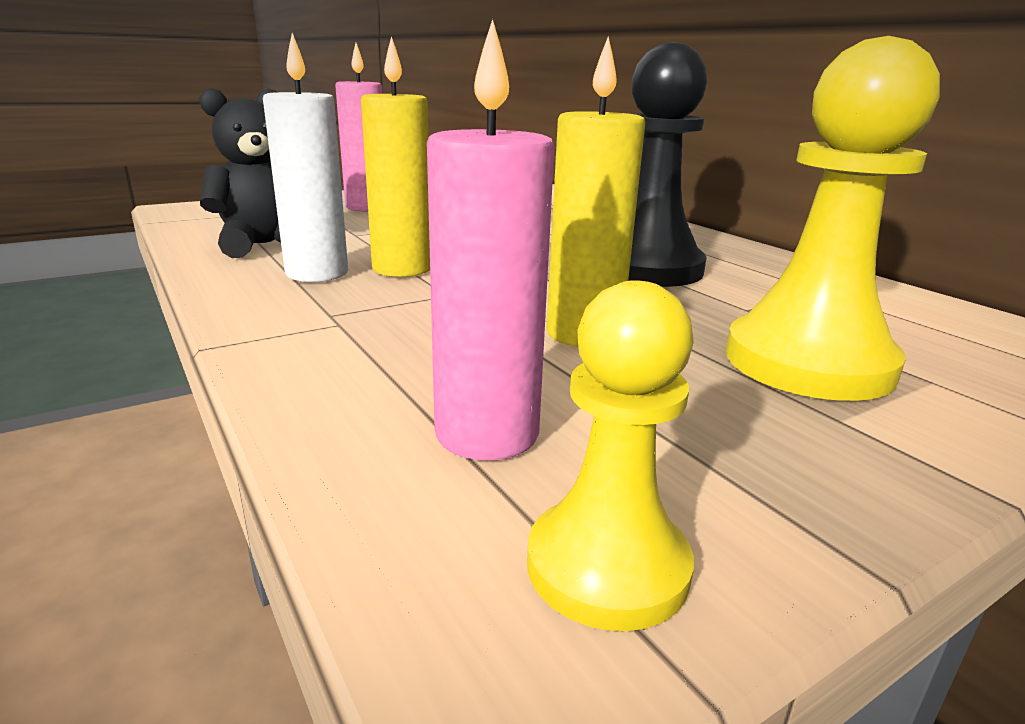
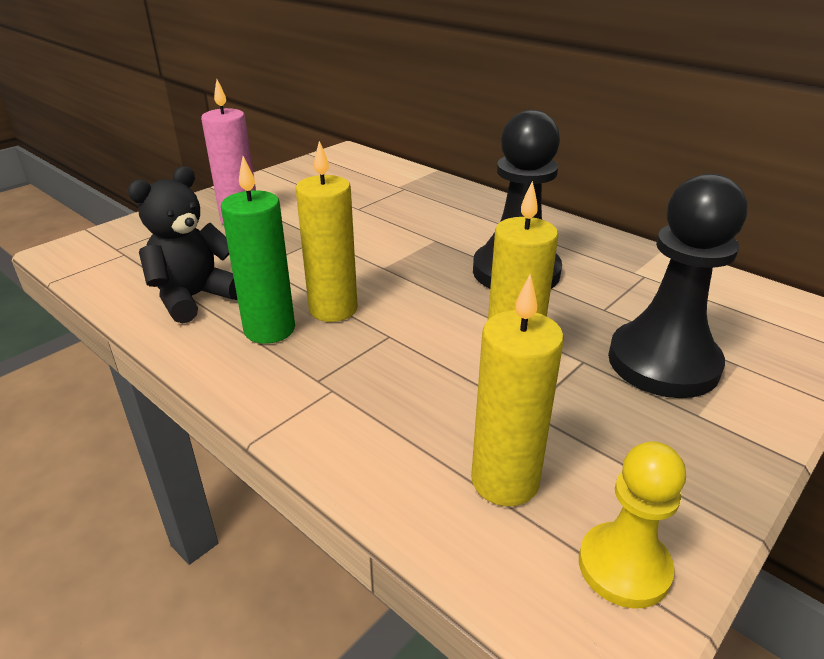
camera: 15 degrees left, 10 degrees up
white candle [263,33,348,282] -> green candle [221,156,295,344]
pink candle [427,19,554,460] -> yellow candle [471,274,564,506]
yellow pawn [726,36,940,401] -> black pawn [608,173,747,398]

